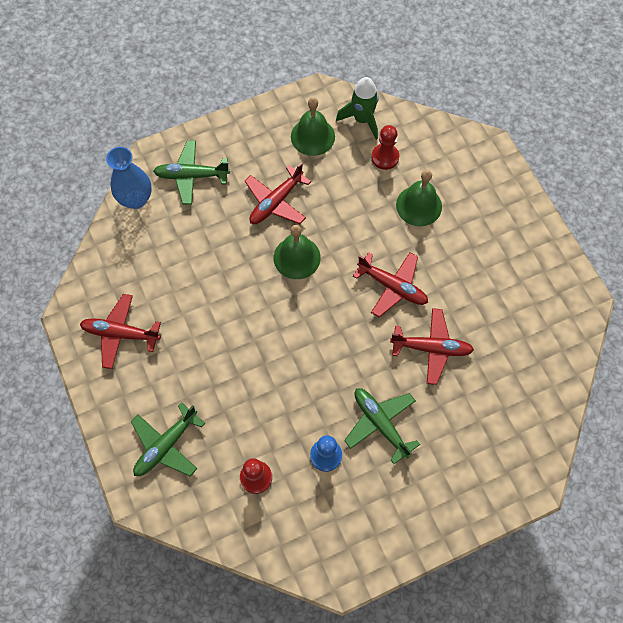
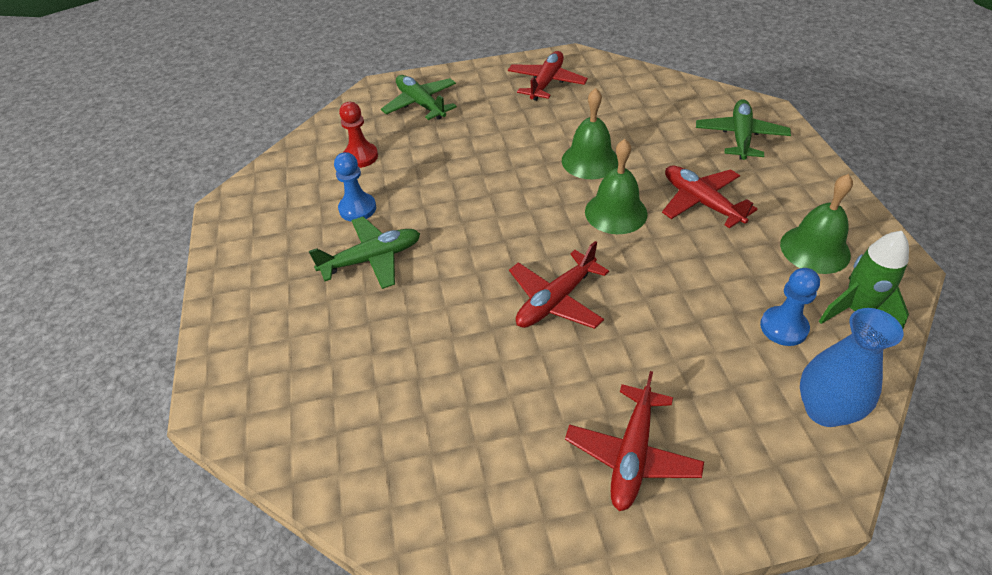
camera: 105 degrees right, 20 degrees down
blue vase [106,147,151,209] -> blue vase moved to [800,308,903,427]
red pawn [371,125,399,170] -> blue pawn [760,268,820,346]
red plane [390,308,474,385] -> red plane moved to [565,371,704,511]
green bell [396,170,442,226] -> green bell moved to [562,88,618,179]

